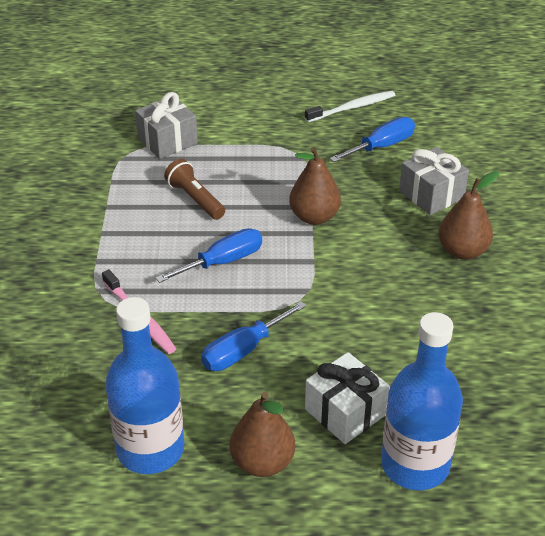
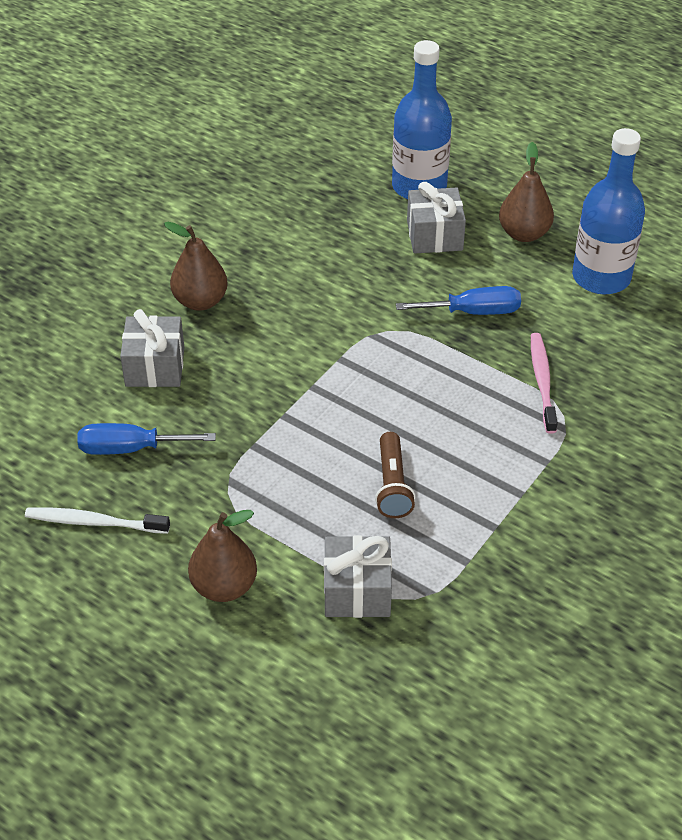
camera: 145 degrees left, 5 degrees up
blue screwdriver [155,228,262,283] -> none
brown pear [289,147,341,225] -> brown pear moved to [188,510,257,602]
white gift [305,352,390,444] -> grey gift [407,182,466,254]

